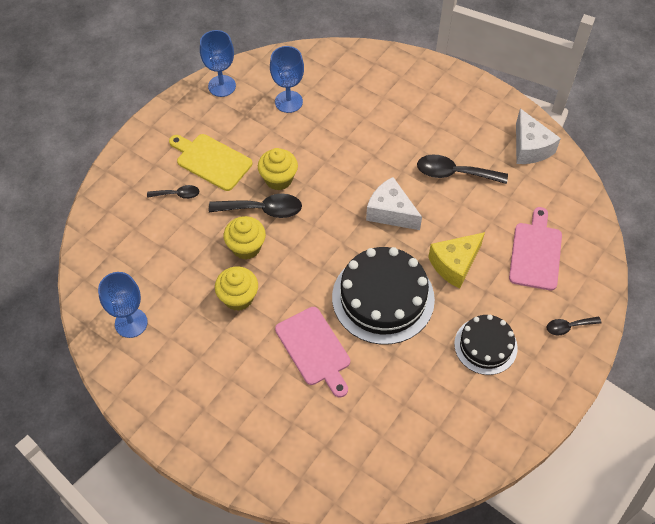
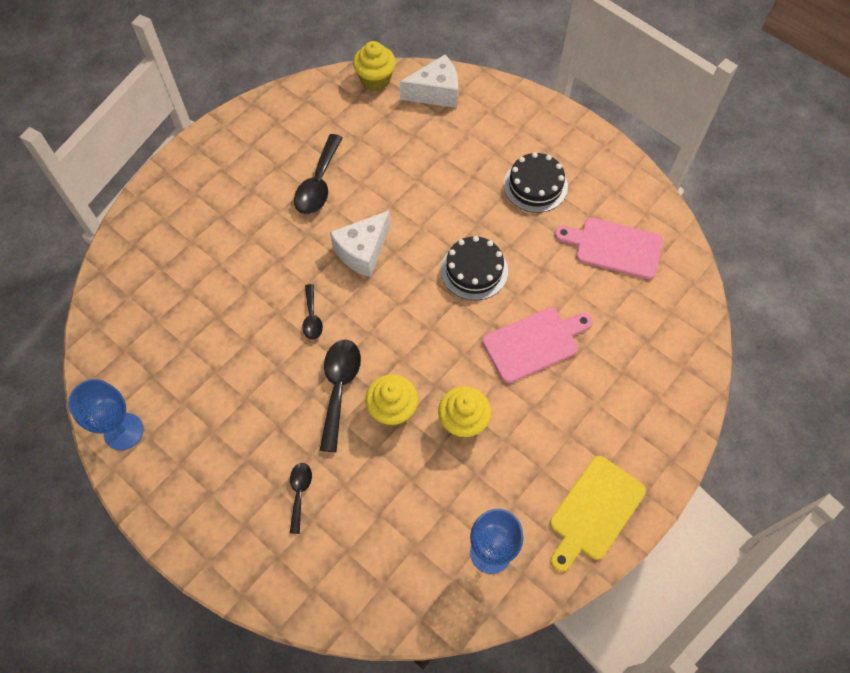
camera: 85 degrees left, 5 degrees up
yellow cutting board [169,134,252,191] -> yellow cutting board moved to [550,456,646,572]
yellow cupcake [258,148,298,191] -> yellow cupcake moved to [353,41,396,91]
blue goblet [270,46,304,113] -> none
black cake [332,247,435,345] -> black cake [440,236,508,300], size x0.60
yellow cheese [428,232,485,289] -> none
pink cutting board [509,207,562,290] -> pink cutting board moved to [554,218,663,279]
white cheese [516,108,561,164] -> white cheese moved to [400,55,458,108]
black spoon [547,316,602,335] -> black spoon moved to [302,284,323,340]

